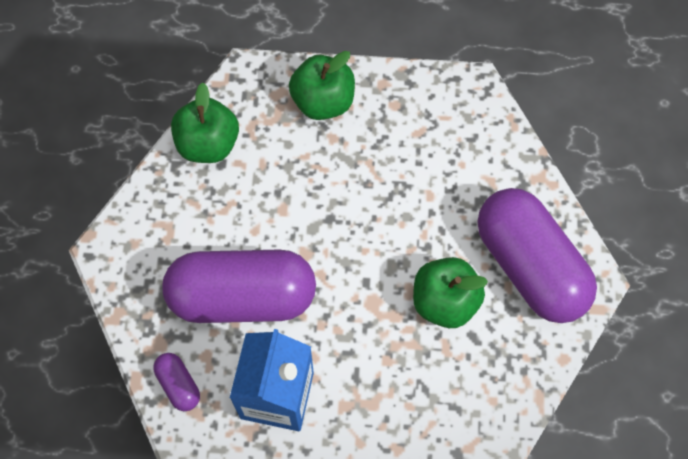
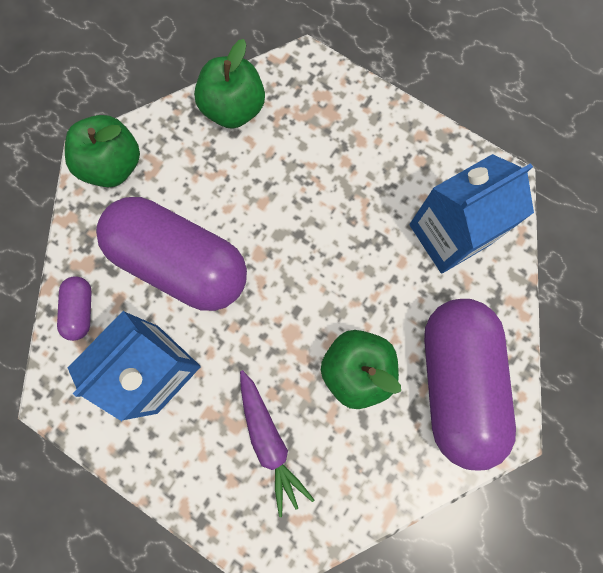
camera: 30 degrees right, 10 degrees up
green apple [289,51,355,120] -> green apple moved to [65,115,140,187]
none -> purple carrot [240,370,314,517]
none -> blue carton [409,154,534,274]

